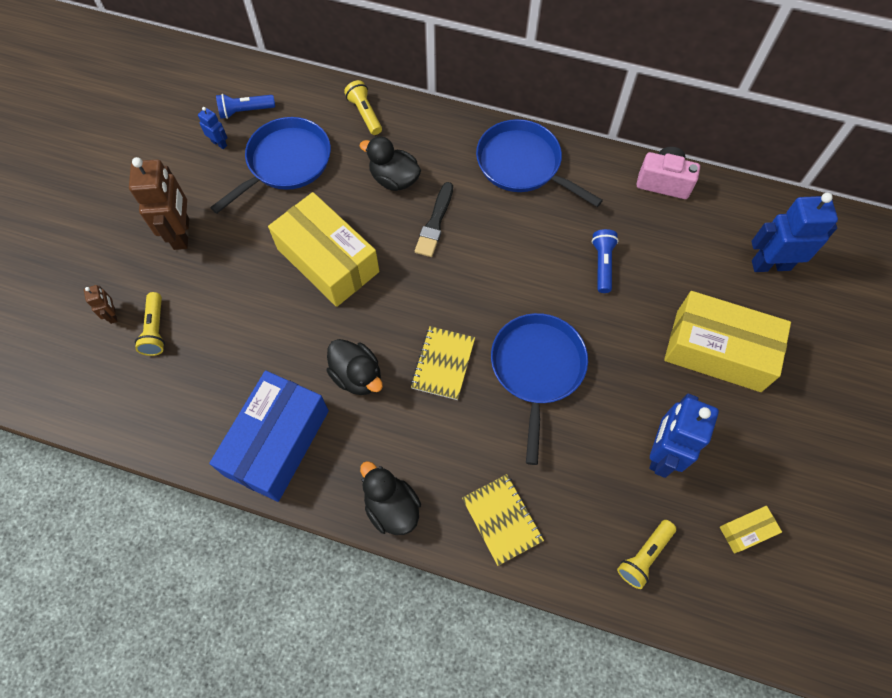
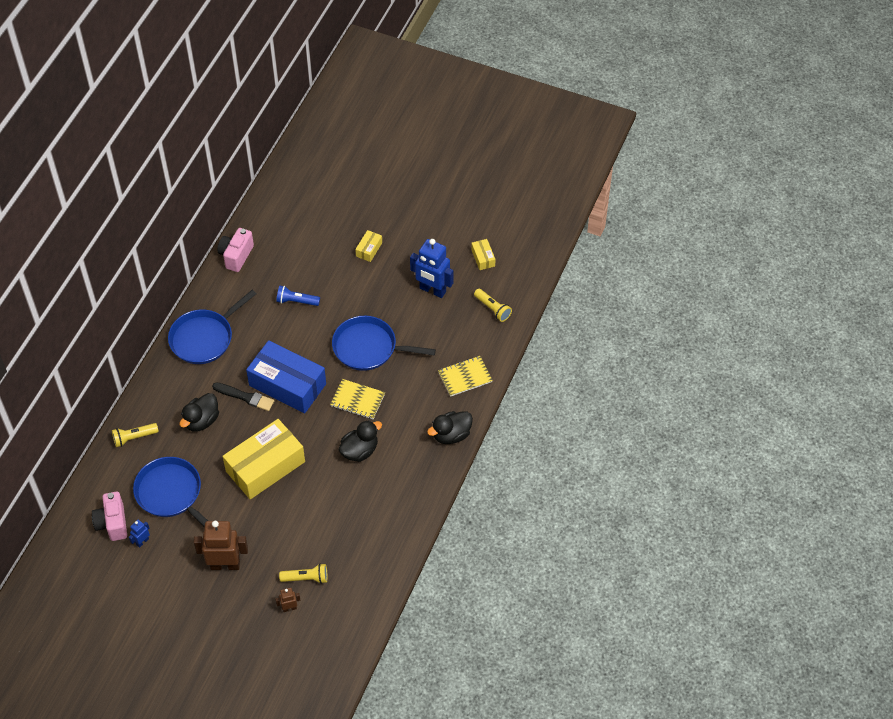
camera: 85 degrees left, 10 degrees down
blue box [209,370,329,502] -> blue box moved to [246,340,326,414]
blue flashlight [216,94,275,119] -> pink camera [92,492,127,541]
yellow box [664,291,791,392] -> yellow box [355,230,382,262], size x0.43
blue robot [751,193,838,272] -> none

